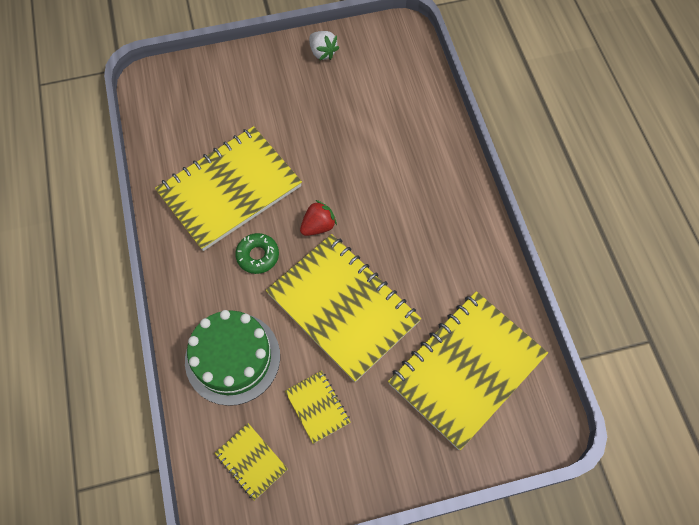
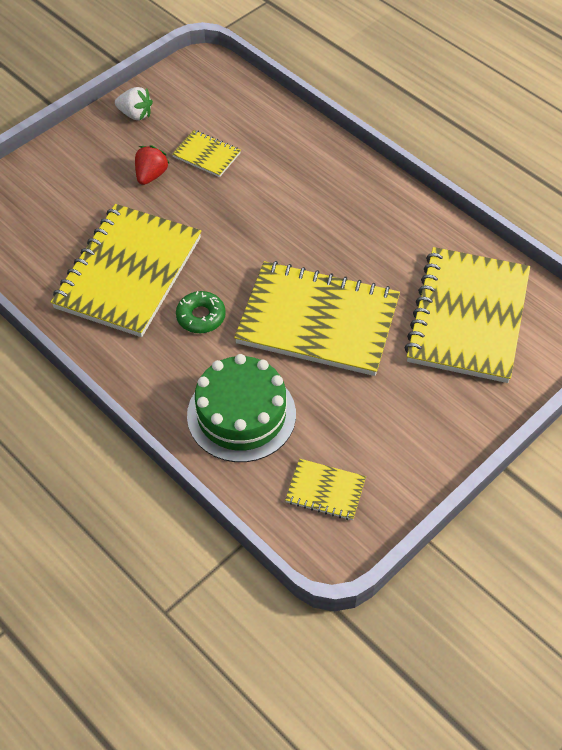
camera: 30 degrees left, 10 degrees down
yellow notebook [285,371,351,444] -> yellow notebook moved to [172,130,241,177]
red strawberry [300,200,337,236] -> red strawberry moved to [135,145,170,185]

